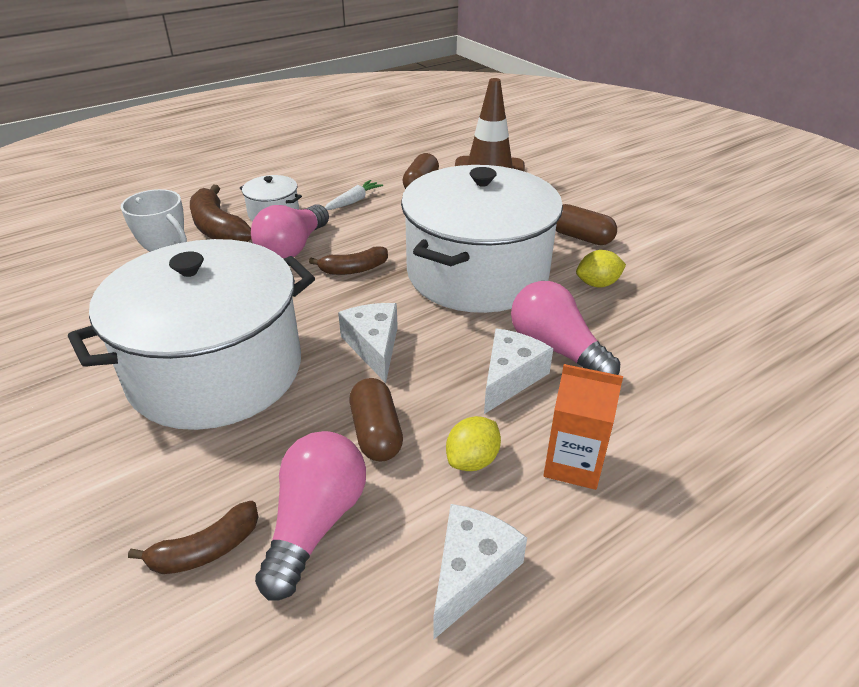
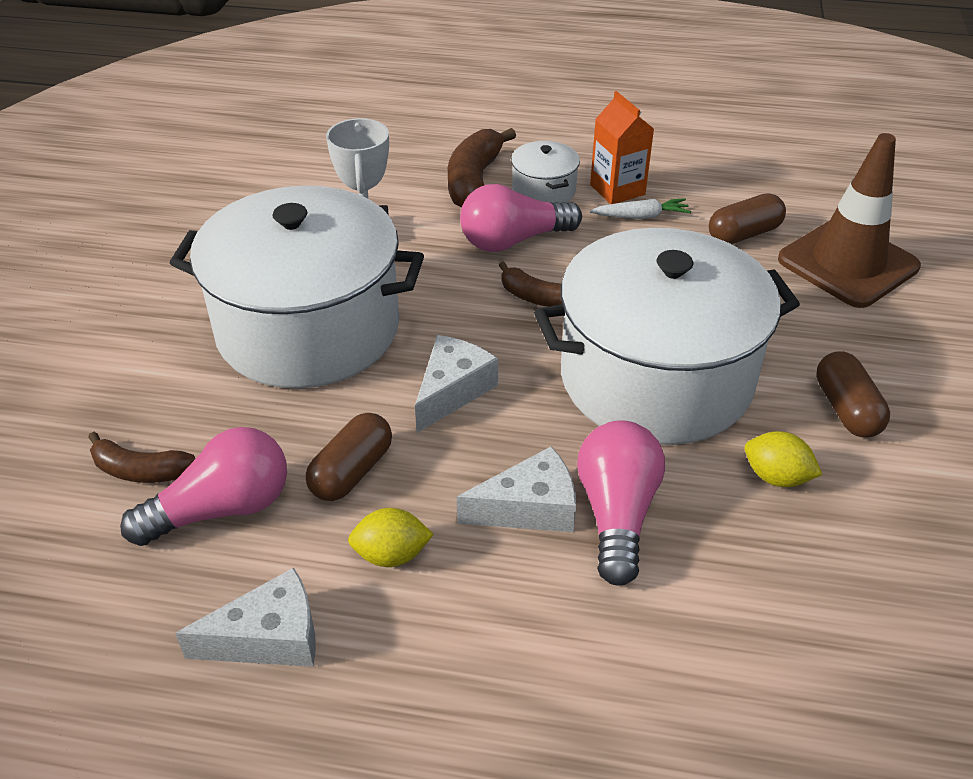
camera: 45 degrees right, 5 degrees up
orange carton [544,364,623,490] -> orange carton moved to [590,91,654,204]

